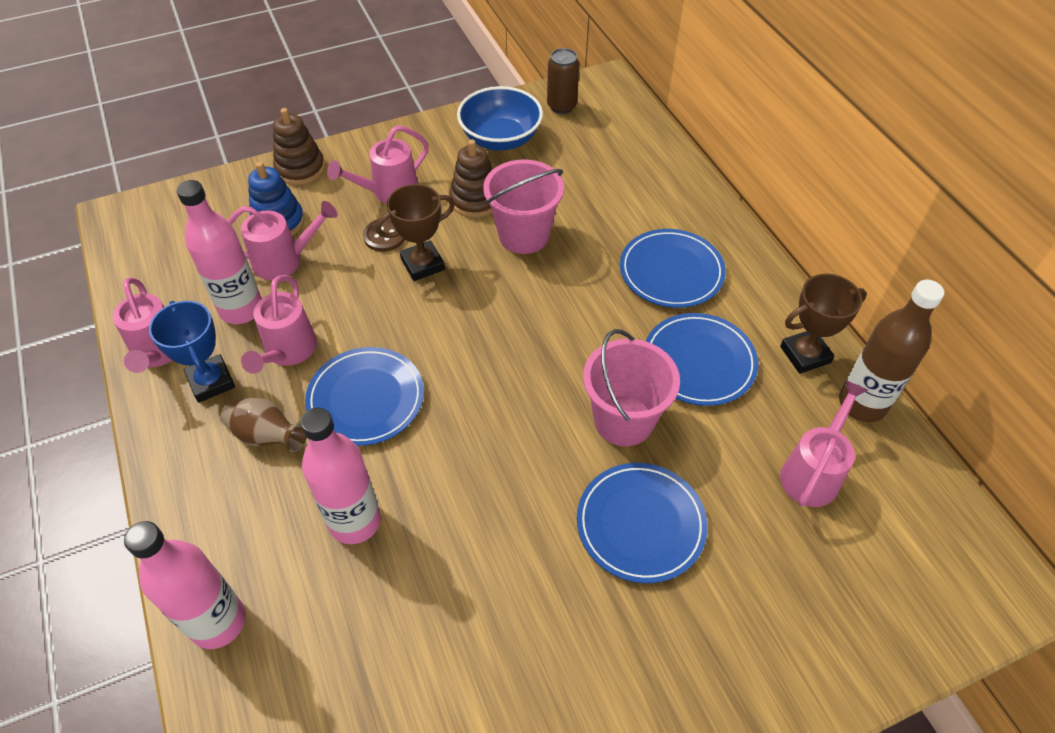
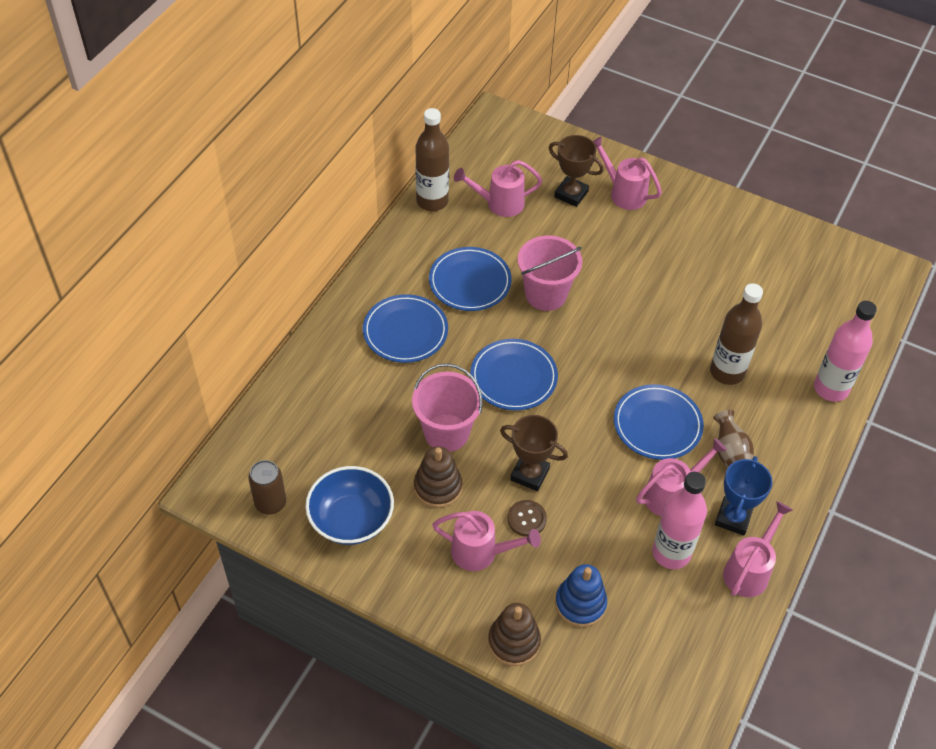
camera: 130 degrees left, 0 degrees up
pink watering can [227,201,338,280] -> pink watering can moved to [593,136,662,210]
pink bottle [300,408,381,544] -> brown bottle [710,283,763,385]
blue plate [577,463,708,583] -> blue plate moved to [470,339,558,410]
brown trophy [780,274,867,374] -> brown trophy moved to [549,135,604,207]

